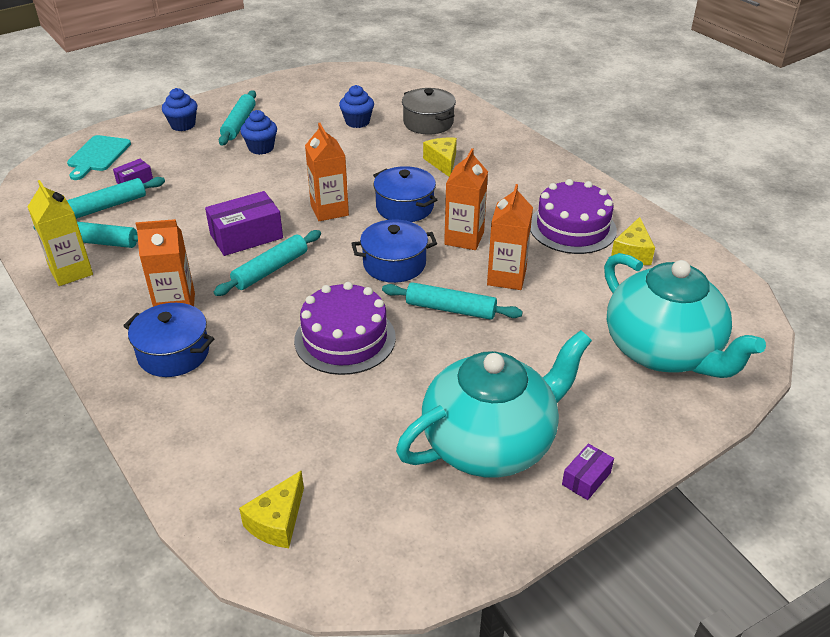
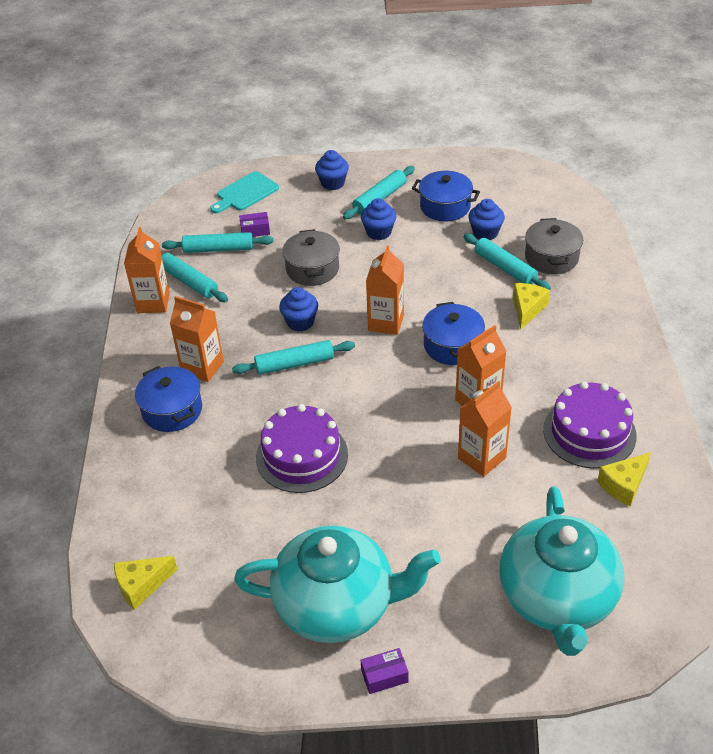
camera: 35 degrees right, 5 degrees up
yellow carton [27,180,93,286] -> orange carton [124,227,170,313]
purple box [205,191,283,256] -> blue cupcake [279,287,318,332]
blue pot [351,219,437,283] -> blue pot moved to [412,171,480,221]
turquoise rolling pin [382,282,523,320] -> turquoise rolling pin moved to [463,233,551,290]
none -> grey pot [282,229,340,286]

